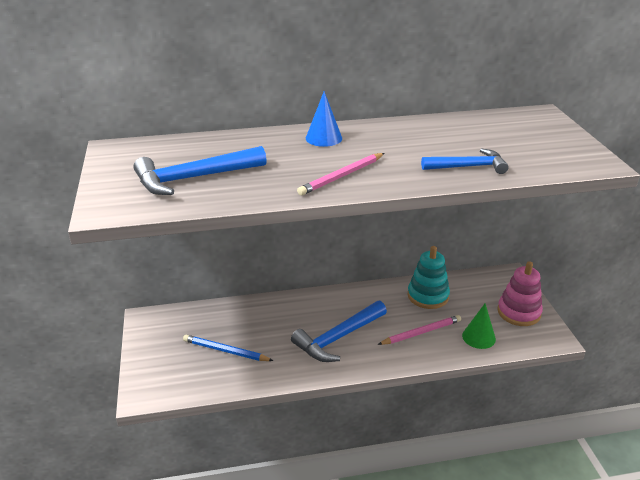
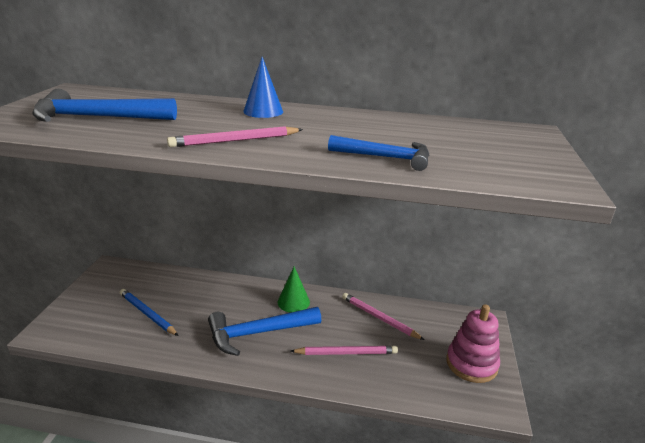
camera: 20 degrees right, 5 degrees down
turquoise stacking toy [408,246,450,309] -> pink pencil [342,293,424,340]
green cone [462,303,496,349] -> green cone moved to [278,266,310,313]

